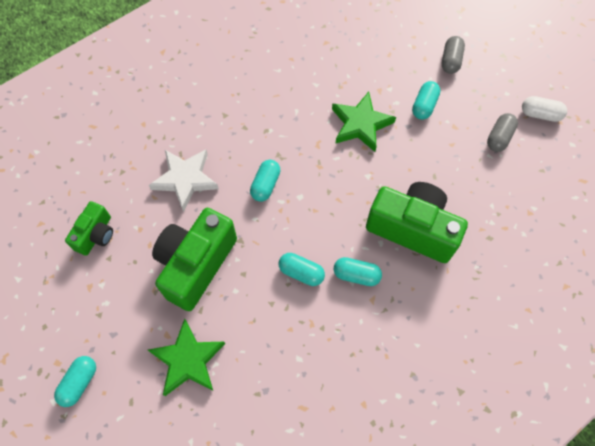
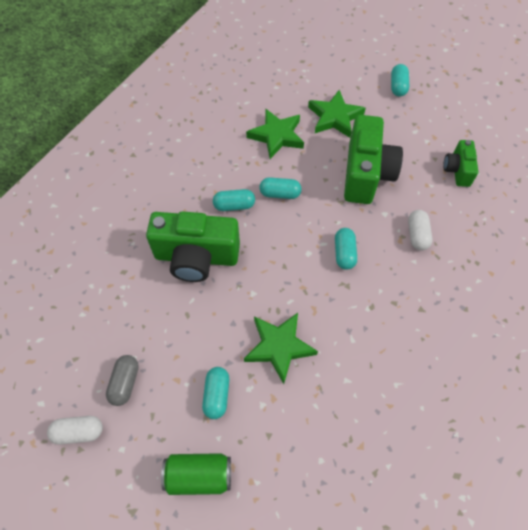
camera: 160 degrees right, 5 degrees down
white star [149,149,219,212] -> white capsule [408,210,432,250]
grey capsule [442,36,465,74] -> green can [161,453,231,495]
none -> green star [246,109,304,159]

